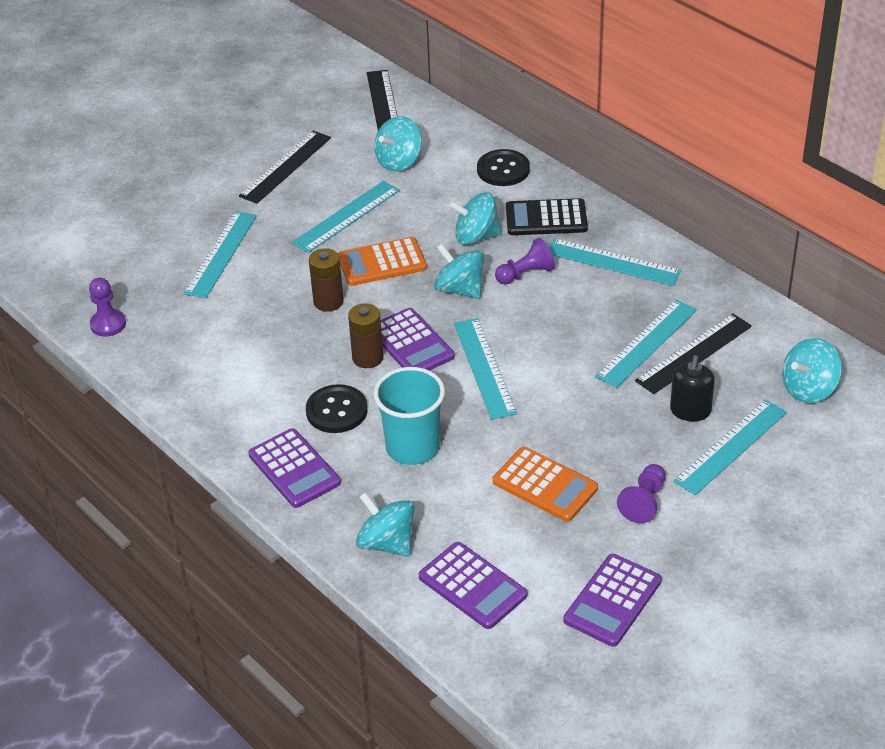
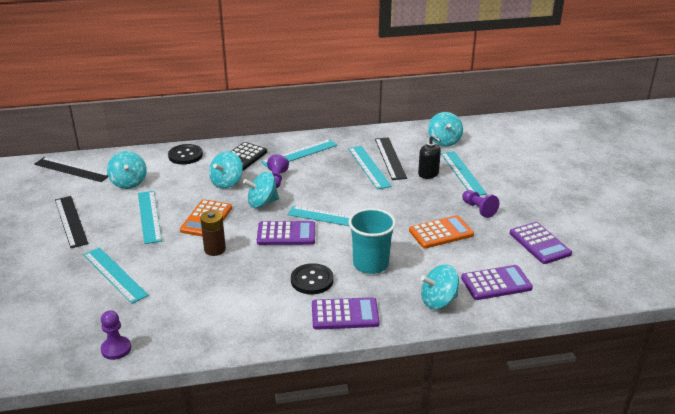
camera: 60 degrees left, 10 degrees down
brown battery [348,303,383,368] -> none

